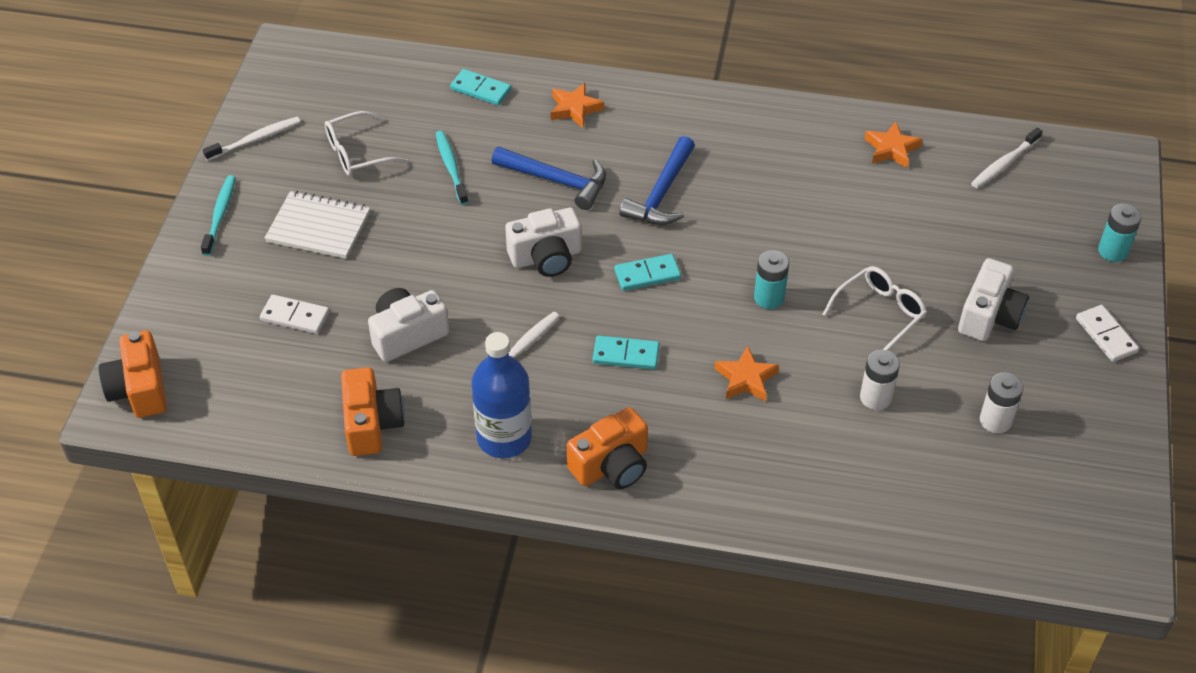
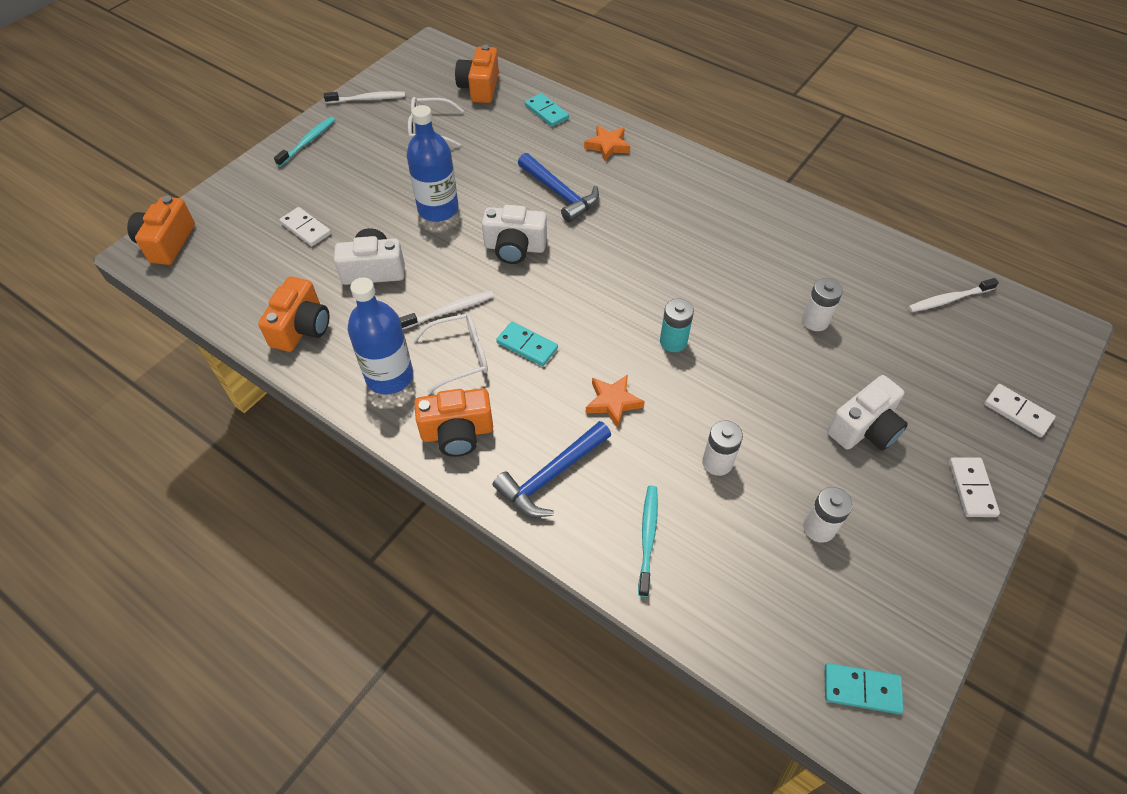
camera: 25 degrees right, 5 degrees up
white notebook [265,191,370,259] -> none
turquoise toothbrush [436,131,468,205] -> turquoise toothbrush moved to [638,486,658,597]
turquoise domino [614,254,681,291] -> turquoise domino moved to [825,663,904,714]
blue hammer [619,136,695,225] -> blue hammer moved to [493,421,611,517]
white glasses [823,266,927,350] -> white glasses moved to [413,313,488,393]
orange star [864,122,922,168] -> none
turquoise battery [1098,204,1142,262] -> white domino [984,384,1056,437]
none -> blue bottle [407,105,459,222]
none -> orange camera [455,45,499,103]
none -> white battery [802,278,843,331]

